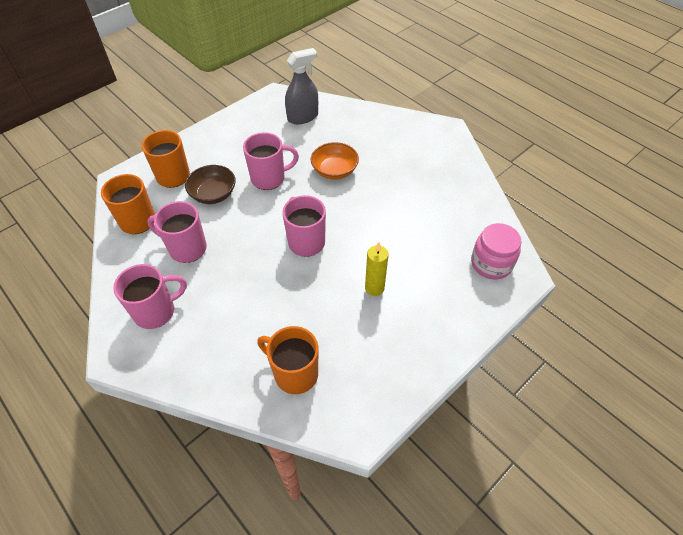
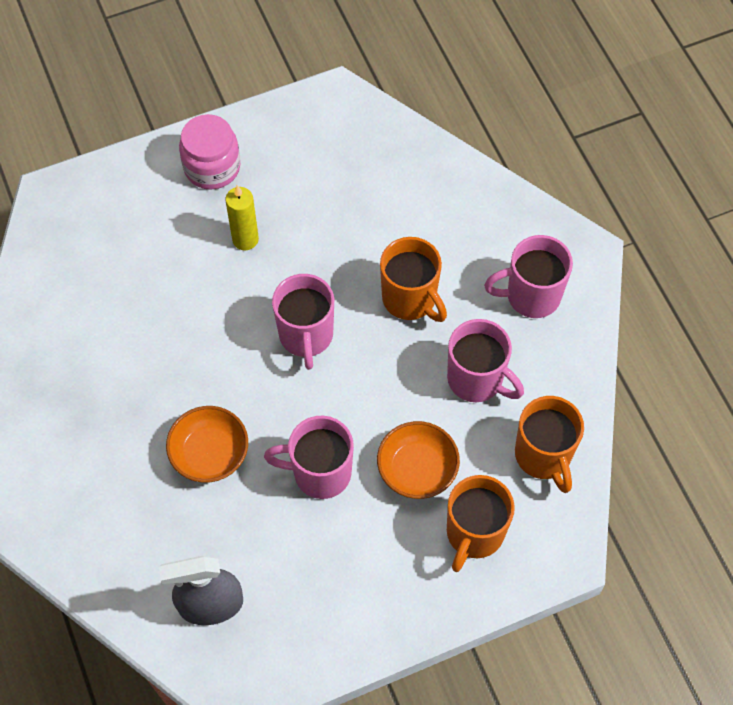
camera: 160 degrees left, 10 degrees up
brown bowl [185,165,236,204] -> orange bowl [377,421,460,499]
orange mug [257,326,318,394] -> orange mug moved to [380,237,447,322]
pink jar [471,223,521,279] -> pink jar moved to [179,114,240,190]

